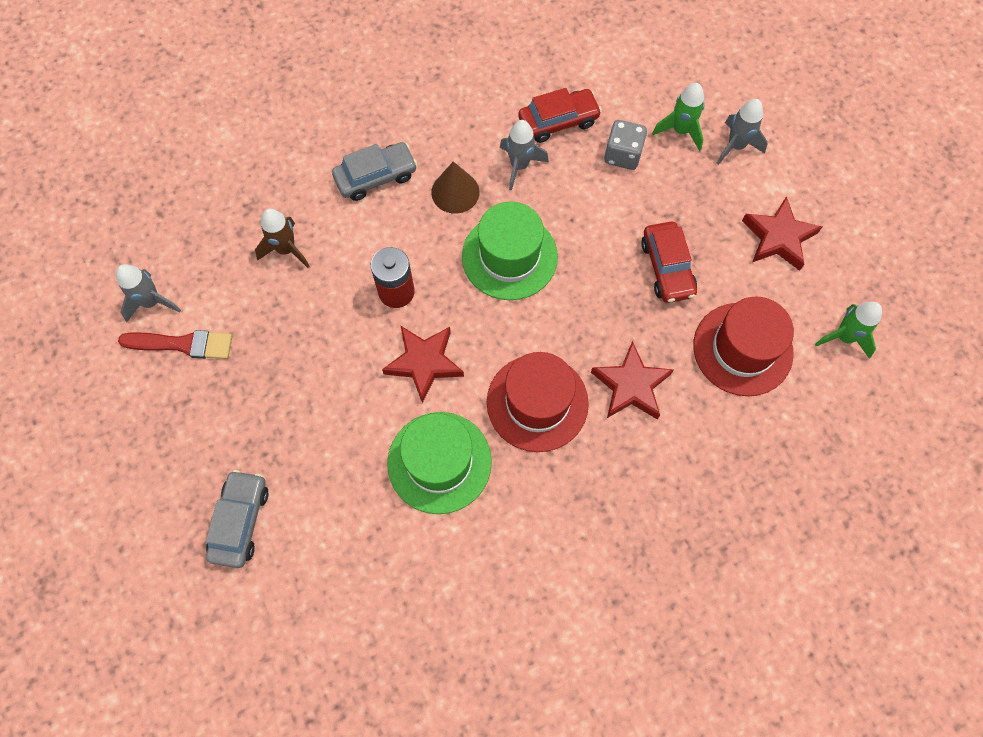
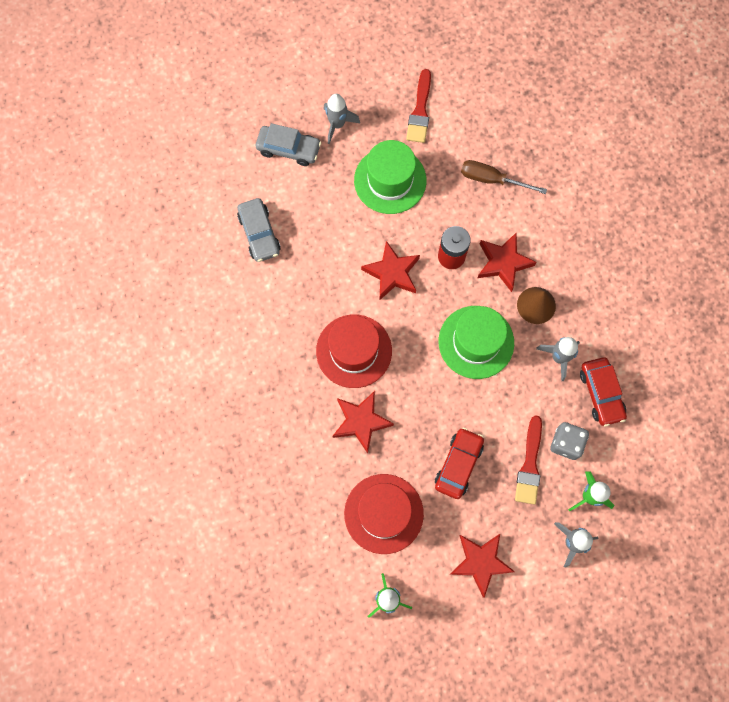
camera: 95 degrees right, 5 degrees up
grey rocket [116,264,181,322] -> grey rocket moved to [324,94,360,144]
brown rocket [255,208,309,268] -> brown screwdriver [461,160,547,194]
grey car [332,142,417,201] -> grey car moved to [237,198,281,262]
green hat [387,412,492,514] -> green hat moved to [354,140,426,214]
red car [641,222,697,303] -> red car turned 120 degrees clockwise [435,427,484,499]
none -> red star [477,233,537,292]
none -> red brush [515,415,542,504]

